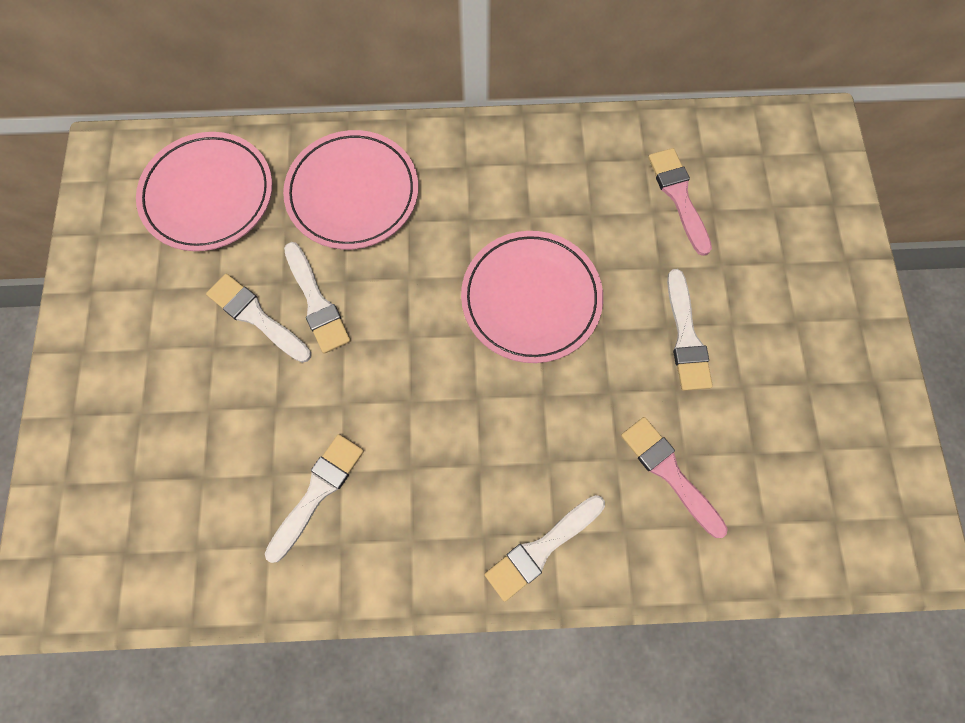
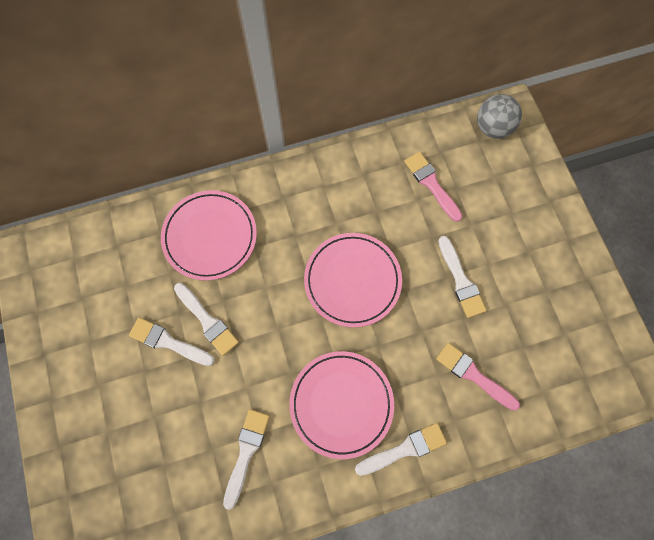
camera: 15 degrees left, 0 degrees up
pink plate [136,132,272,251] -> pink plate moved to [289,351,394,459]
white brush [485,495,605,602] -> white brush turned 150 degrees counterclockwise [355,423,447,476]
none -> grey ball [477,94,522,139]

